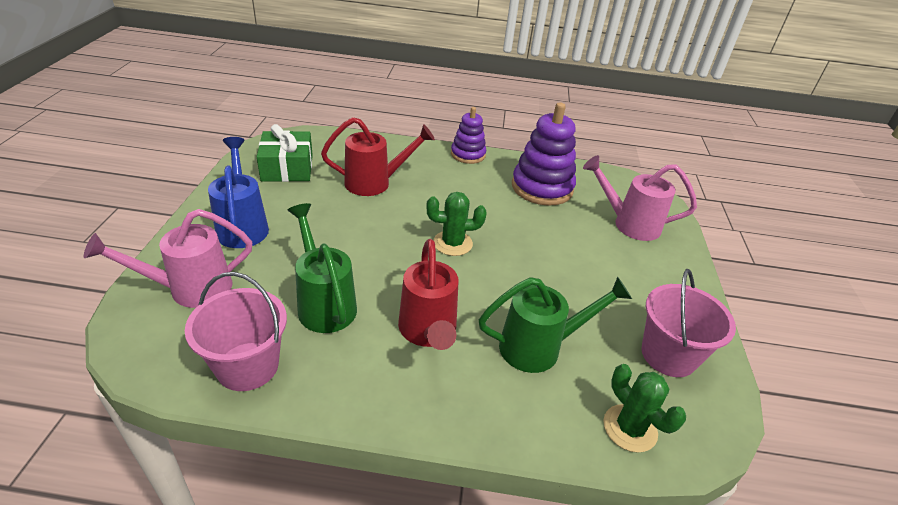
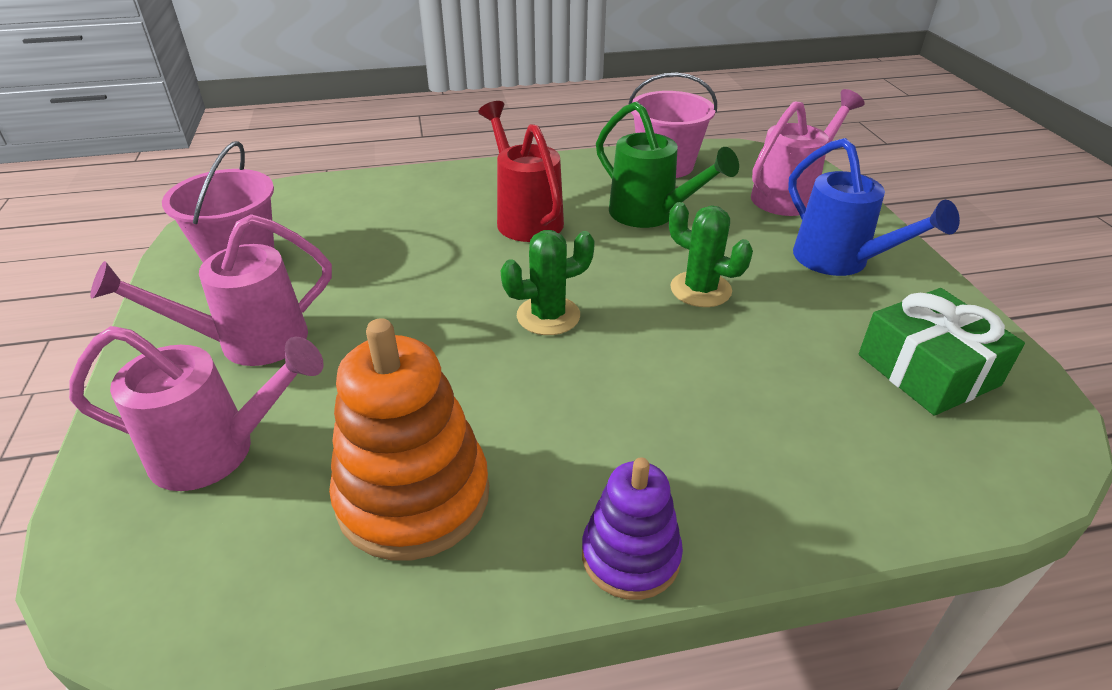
camera: 165 degrees right, 0 degrees up
red watering can [321,117,435,196] -> none
green watering can [479,277,632,373] -> none
purple stacking toy [512,102,576,206] -> orange stacking toy [329,318,489,560]
green cactus [603,364,686,453] -> green cactus moved to [669,202,753,307]
none -> pink watering can [90,214,332,366]

